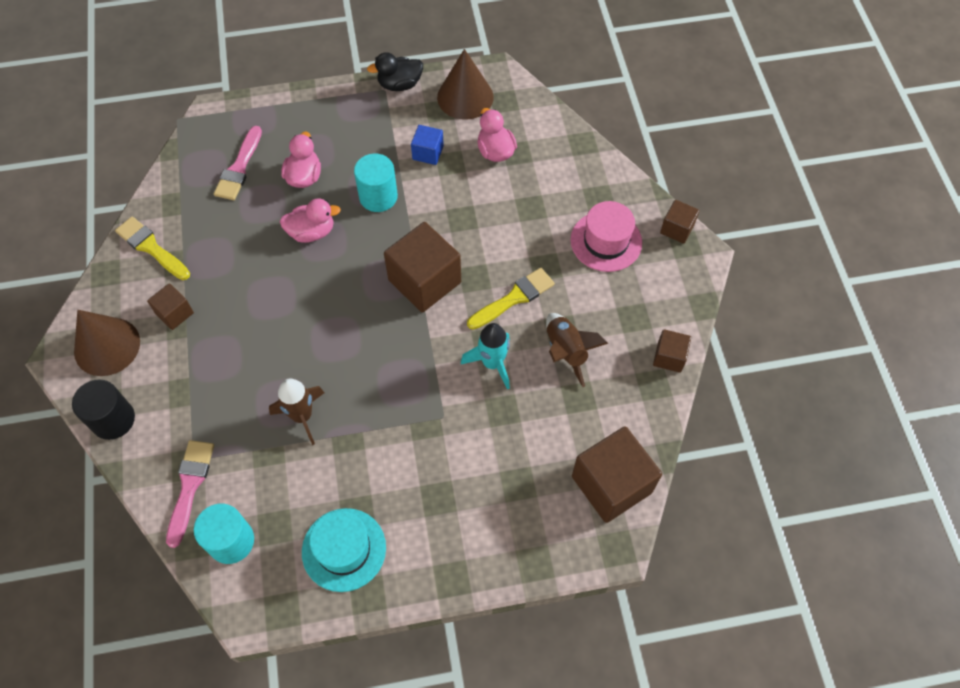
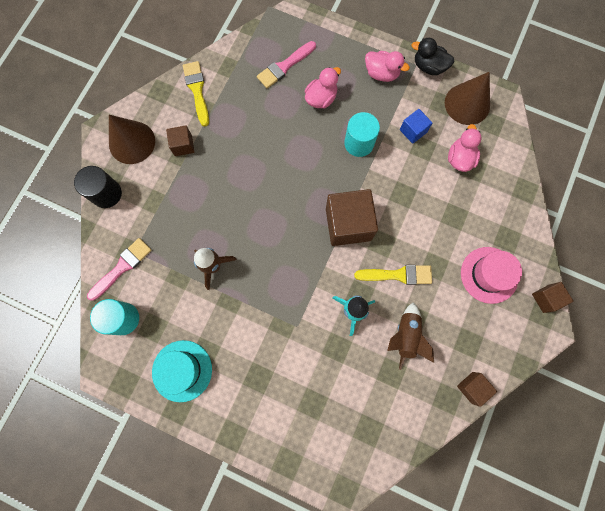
camera: 35 degrees right, 15 degrees up
pink duck [280,199,341,243] -> pink duck moved to [365,51,410,82]
brown cube [572,426,662,523] -> none

